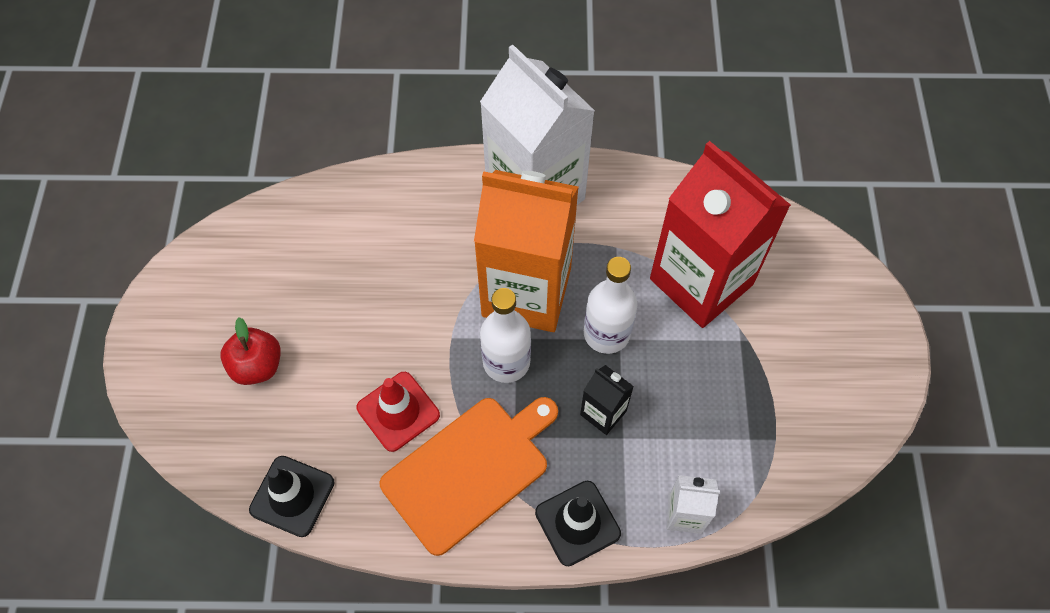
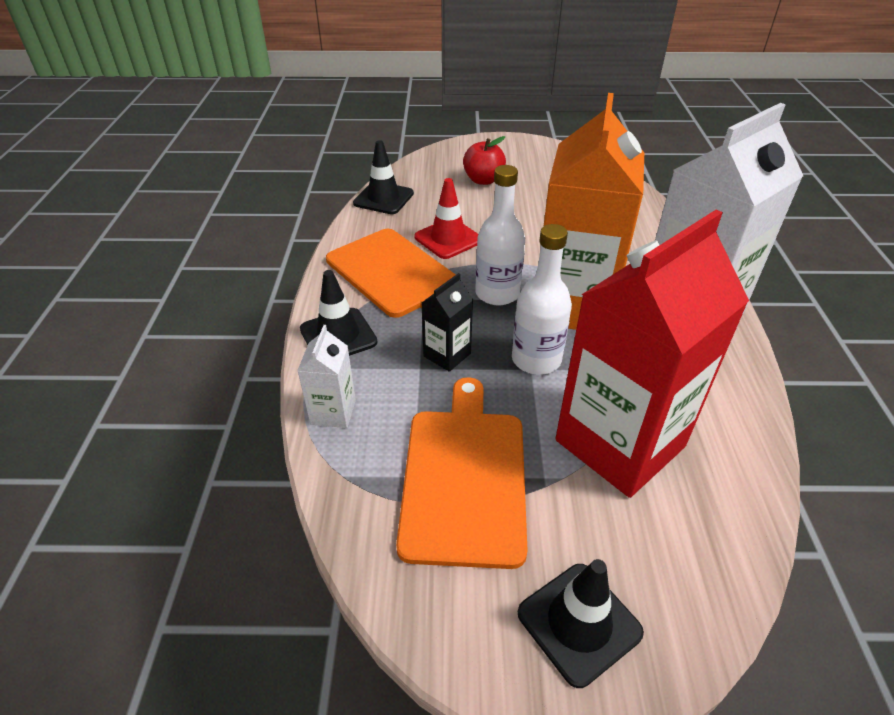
camera: 90 degrees right, 20 degrees down
none -> orange cutting board [396,377,528,569]
none -> black traffic cone [518,559,644,688]

